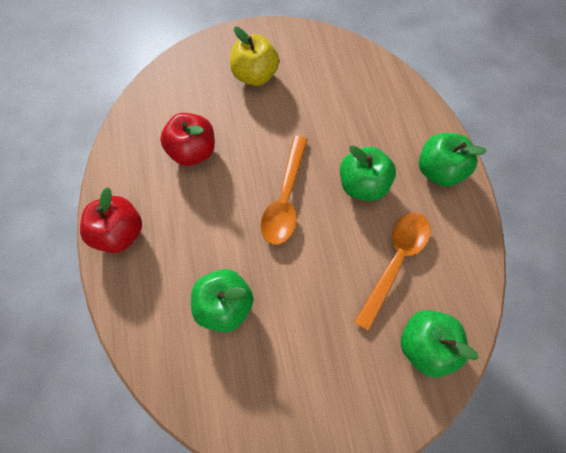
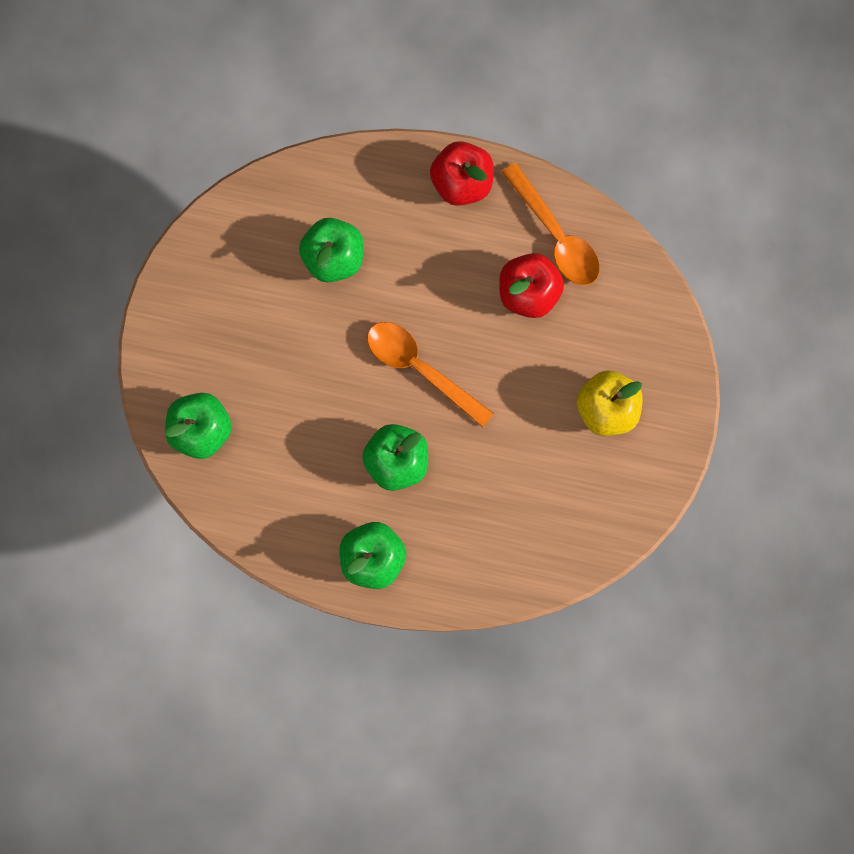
camera: 115 degrees right, 10 degrees up
orange spoon [354,213,431,331] -> orange spoon moved to [502,163,600,285]

